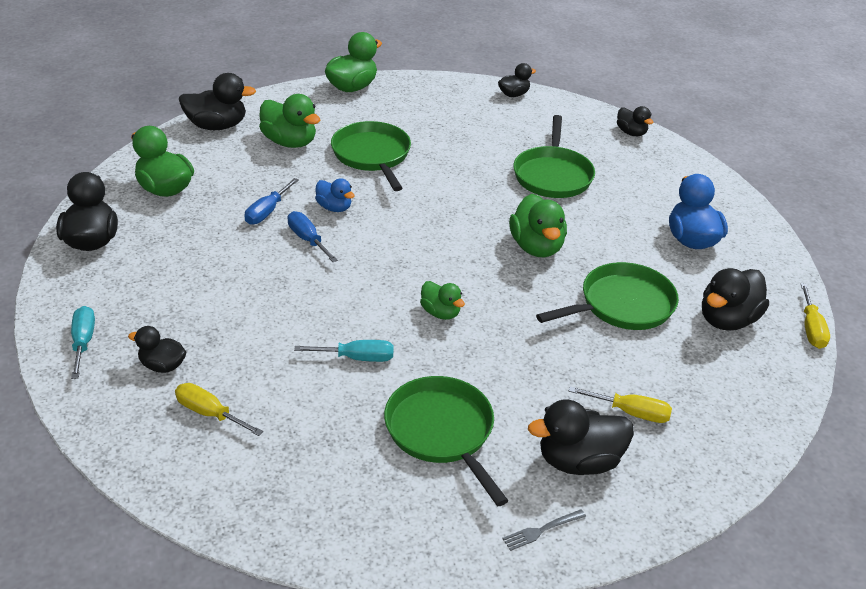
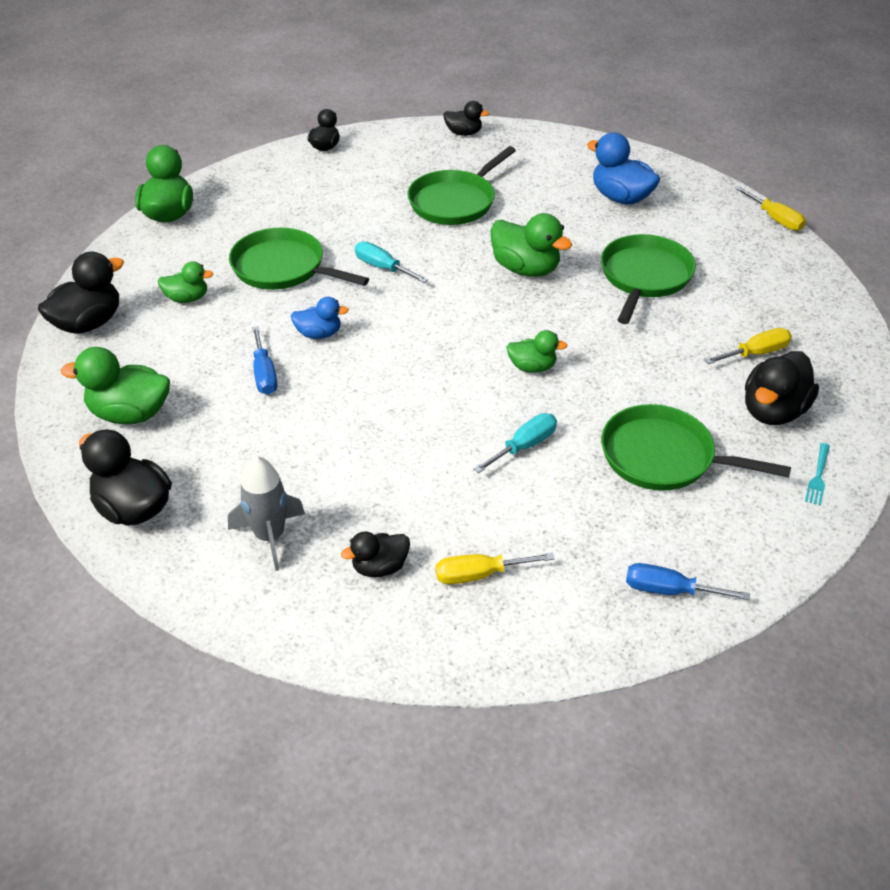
camera: 40 degrees left, 5 degrees up
turquoise screwdriver [71,306,95,379] -> turquoise screwdriver moved to [355,242,428,283]
green duck [259,94,320,148] -> green duck [158,261,213,303], size x0.60
blue screwdriver [287,211,338,262] -> blue screwdriver moved to [626,563,750,600]
grey fork [503,509,586,551] -> turquoise fork [805,443,830,506]
green pan [513,115,595,198] -> green pan turned 75 degrees clockwise [407,146,516,225]
black duck [702,268,769,331] -> none
none -> grey rocket [228,456,305,571]

